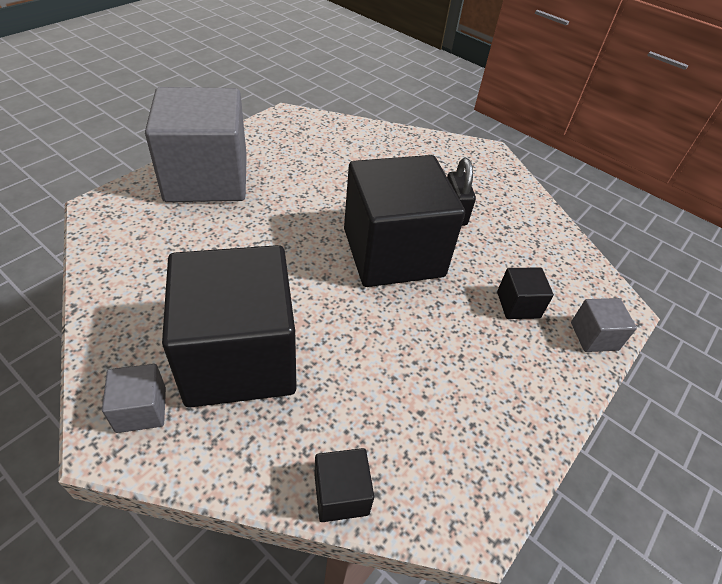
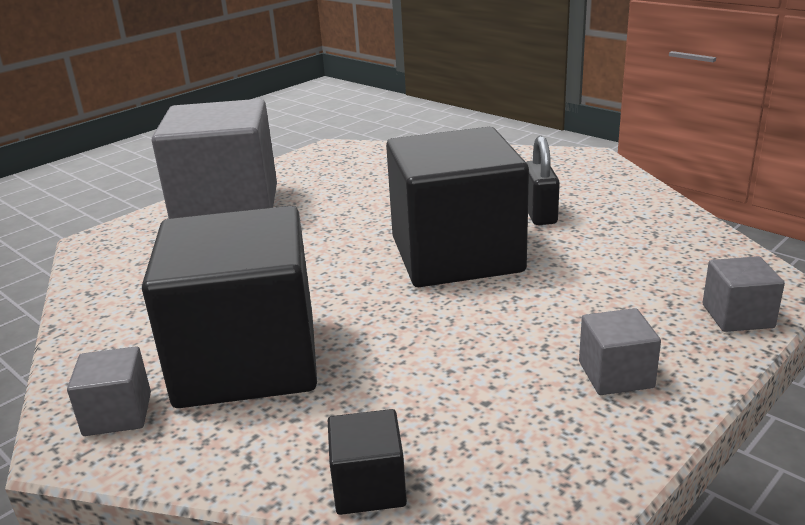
camera: 10 degrees right, 20 degrees down
black cube [497,268,554,319] -> none
none -> grey cube [579,308,661,395]

